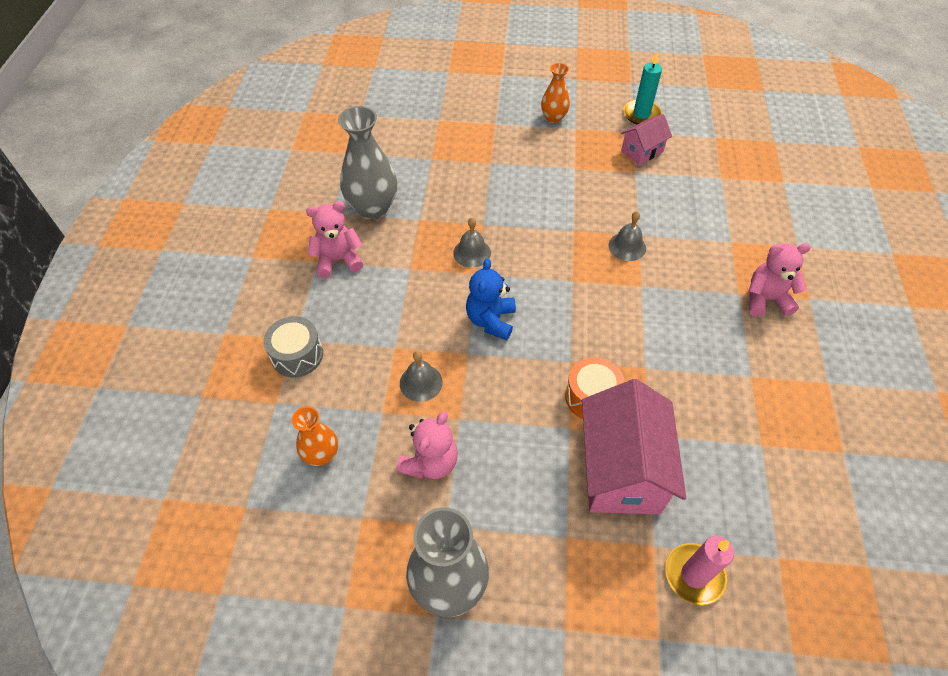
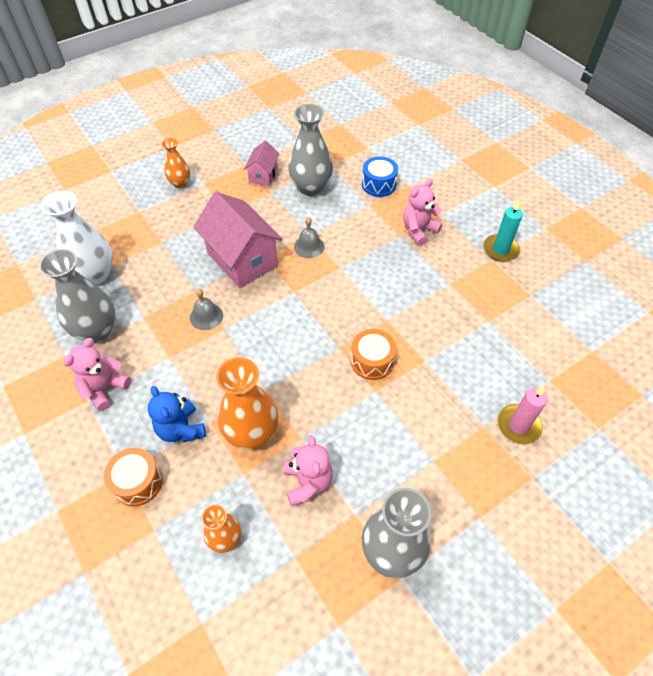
camera: 40 degrees left, 0 degrees up
grey drum [263,316,323,377] -> orange drum [104,448,163,506]
grey bell [400,351,443,402] -> orange vase [216,357,279,449]
blue teddy bear [466,258,516,340] -> blue teddy bear moved to [148,386,206,442]
pink house [582,379,686,514] -> pink house moved to [193,192,283,288]
turquoise candle [623,52,662,124] -> turquoise candle moved to [483,200,523,262]
none -> white vase [41,191,113,285]
none -> grey vase [288,104,333,196]
none -> blue drum [362,156,398,197]

